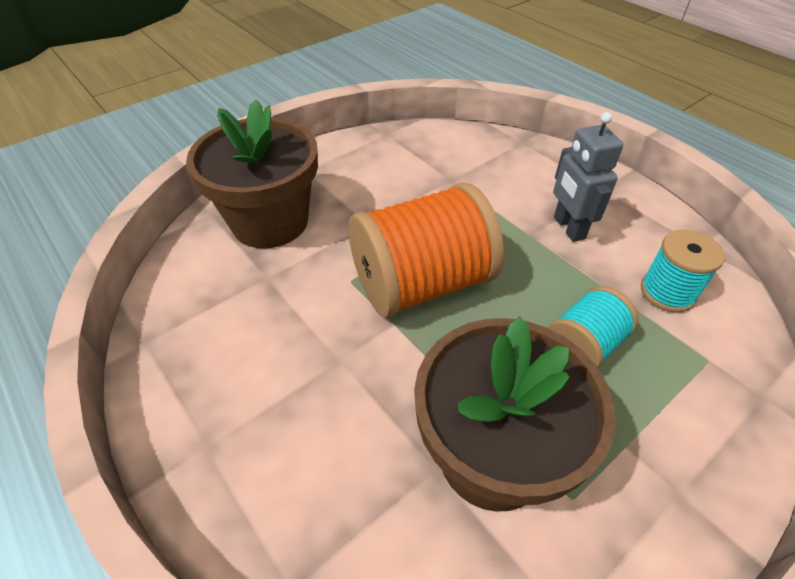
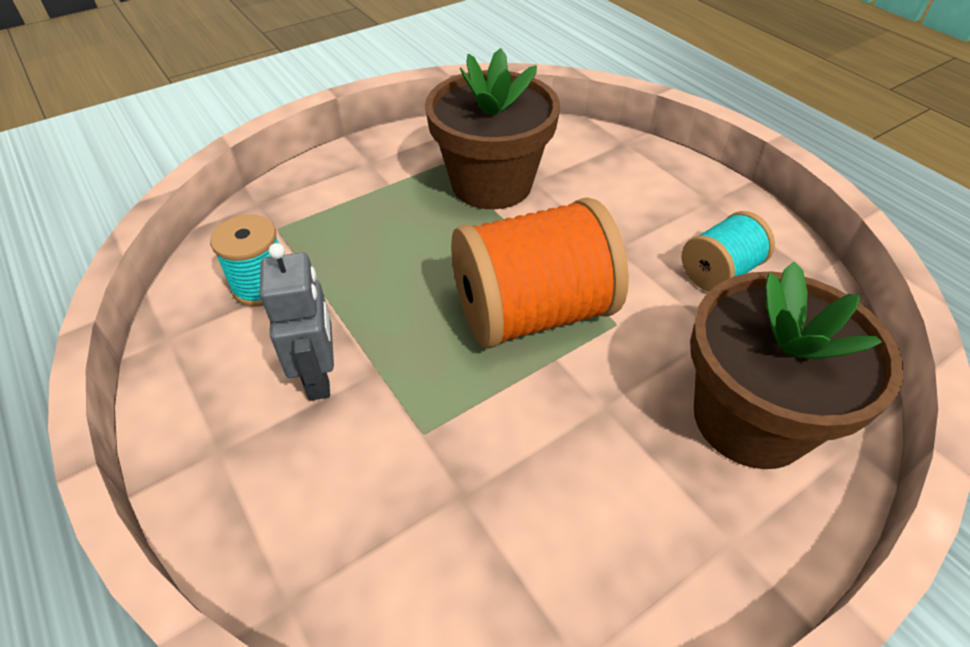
camera: 175 degrees left, 0 degrees up
turquoise spool [548,286,639,368] -> turquoise spool moved to [682,211,775,292]

